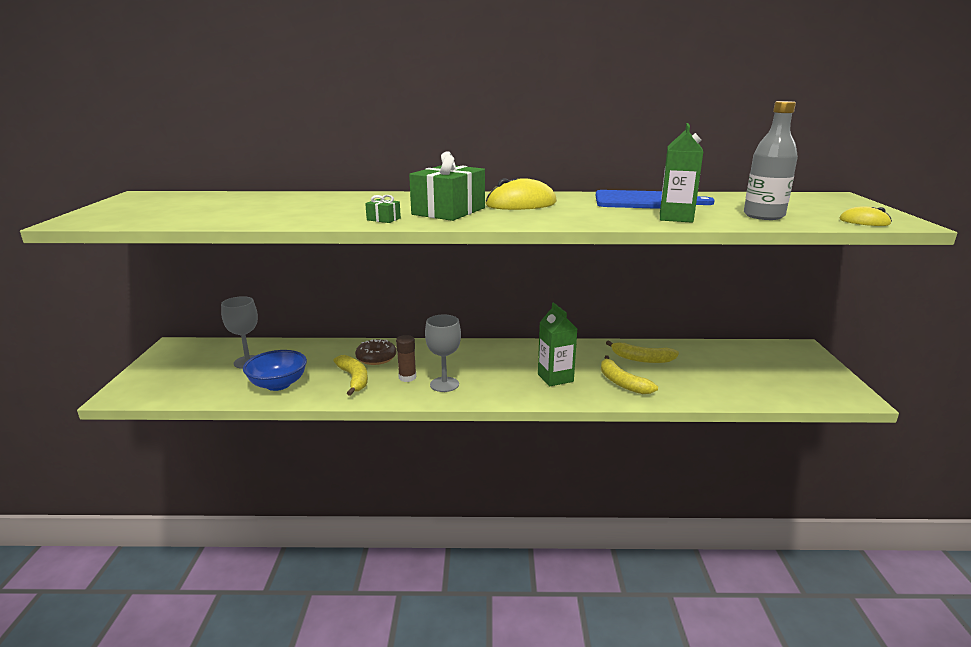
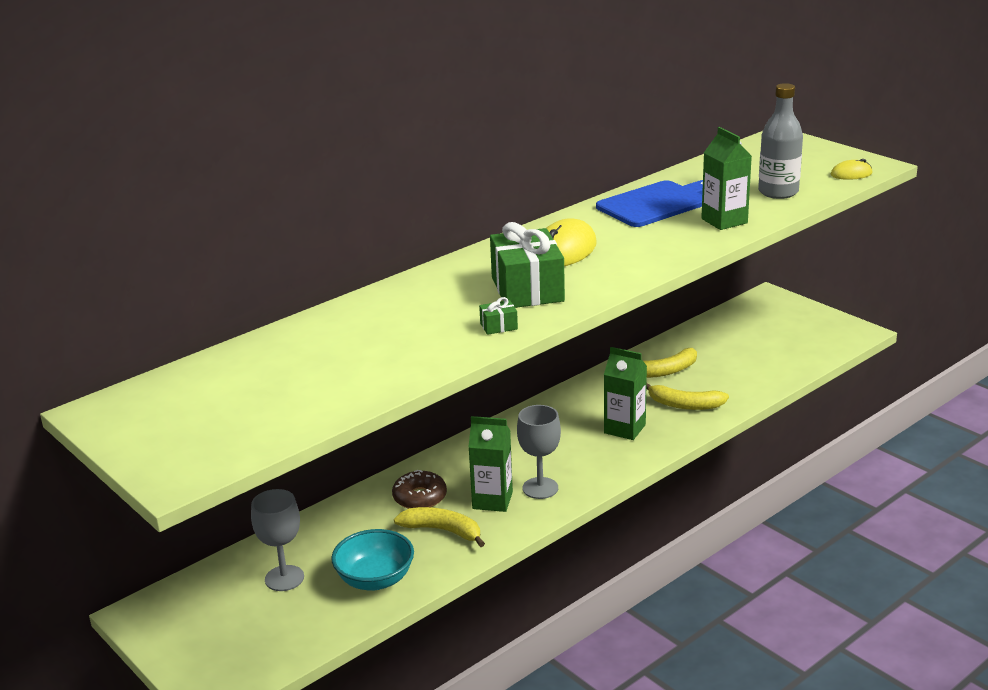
camera: 40 degrees left, 5 degrees up
blue bowl [243,350,307,391] -> turquoise bowl [331,529,414,590]
brown glue stick [396,335,416,382] -> green carton [468,416,513,512]

